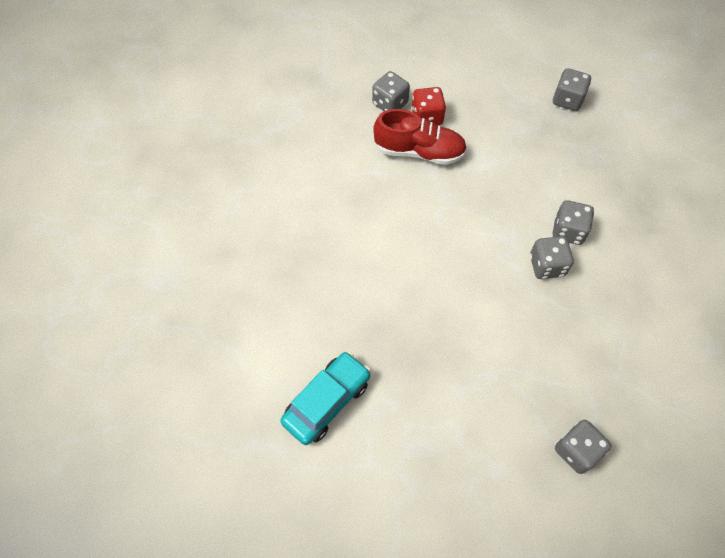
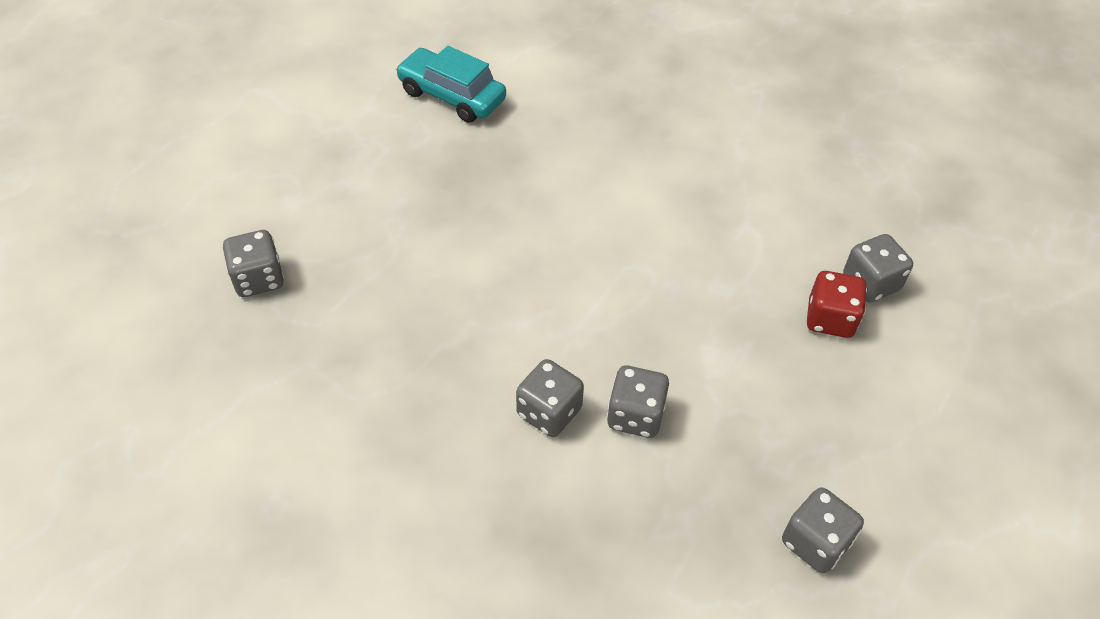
camera: 110 degrees right, 10 degrees down
turquoise car [280,351,371,445] -> turquoise car turned 150 degrees clockwise [396,46,506,123]
red shoe [373,109,467,165] -> none
grey dice [530,236,574,279] -> grey dice moved to [607,365,669,438]

